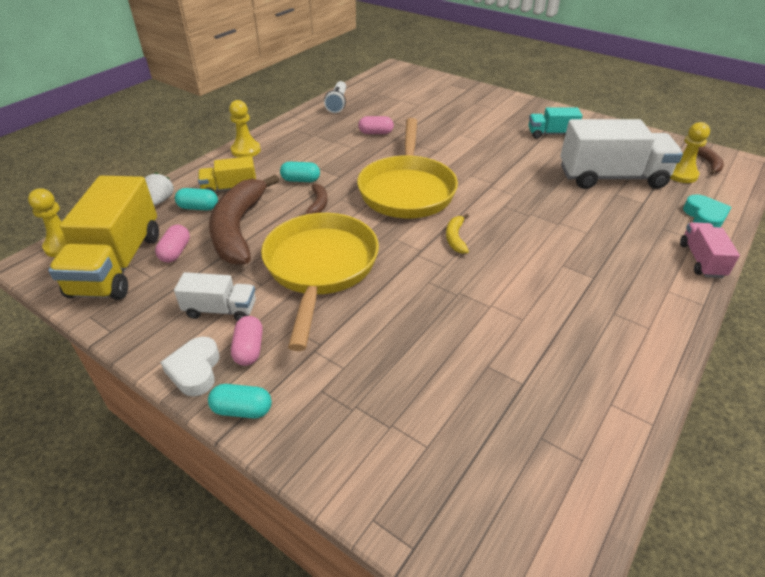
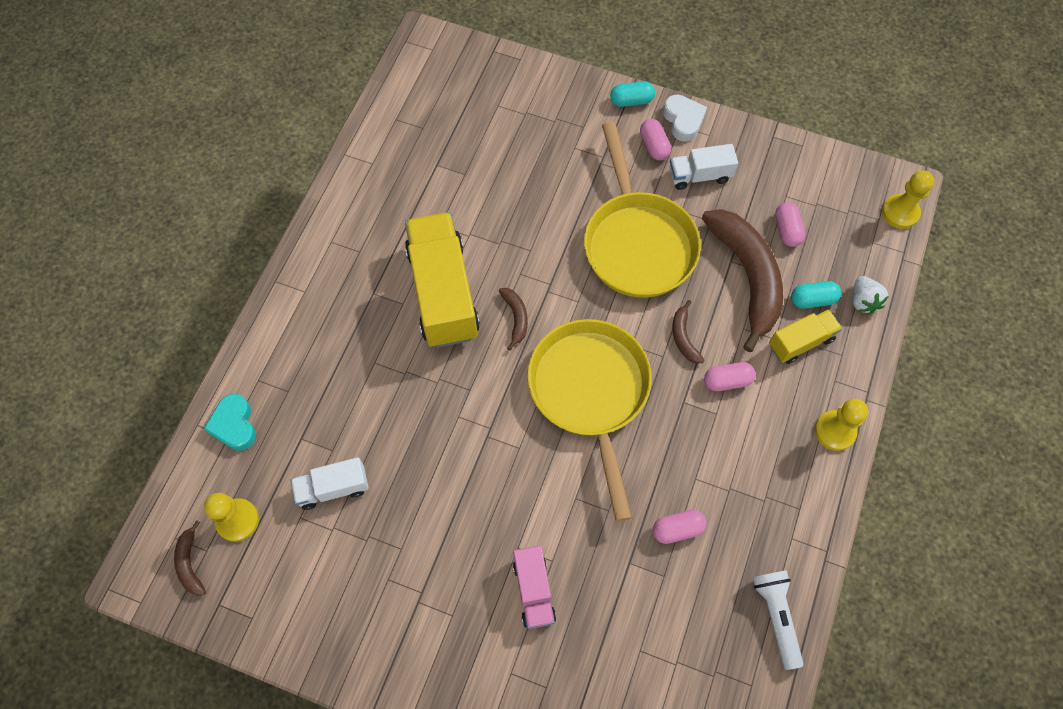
camera: 165 degrees right, 25 degrees up
yellow truck [48,176,159,300] -> yellow truck moved to [405,212,480,348]
turquoise capsule [280,162,320,182] -> pink capsule [704,362,755,391]
yellow banana [446,214,469,254] -> brown banana [499,288,528,351]
turquoise truck [528,107,582,139] -> none
white truck [560,119,683,189] -> white truck [291,457,369,510], size x0.51
pink truck [680,222,740,278] -> pink truck moved to [513,545,556,629]

